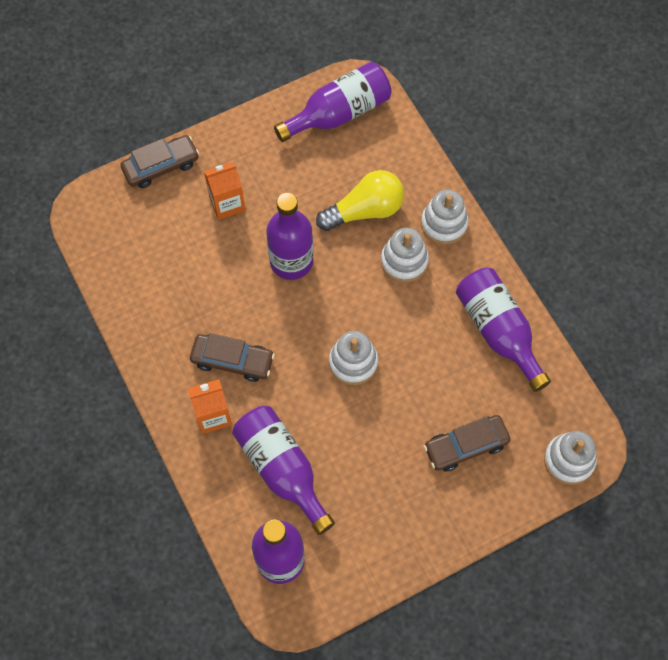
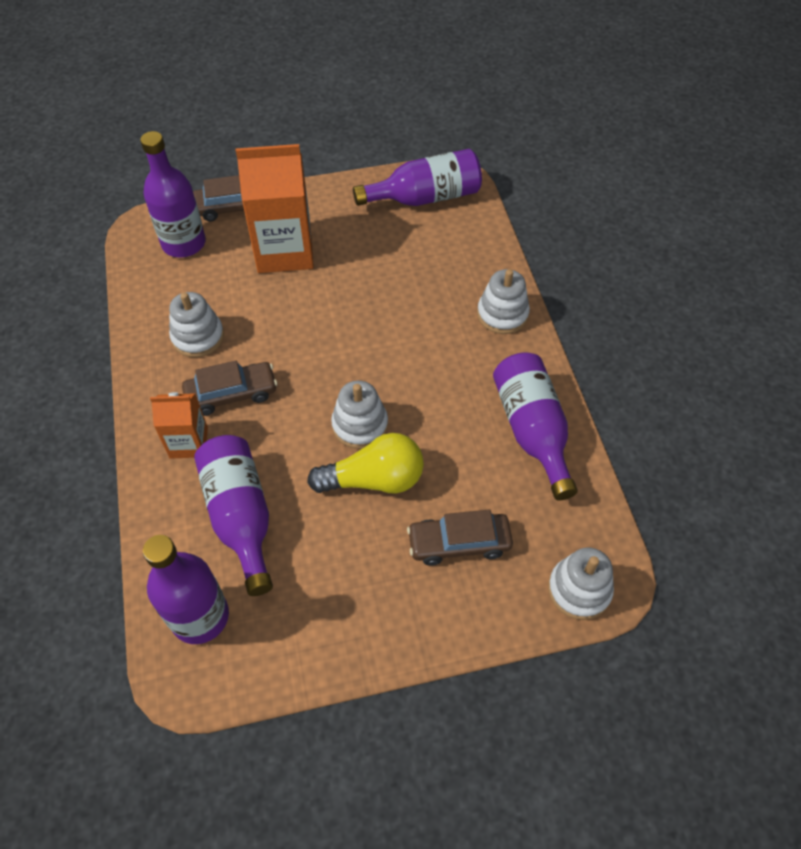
camera: 15 degrees right, 10 degrees down
brown car [190,333,275,382] -> brown car turned 45 degrees counterclockwise [182,360,277,416]
orange carton [204,162,246,220] -> orange carton [236,144,314,273], size x1.82
purple bottle [266,193,313,280] -> purple bottle moved to [140,131,206,258]
yellow light bulb [316,170,404,231] -> yellow light bulb moved to [307,433,424,493]
white stacking toy [381,228,429,282] -> white stacking toy moved to [169,292,224,357]

